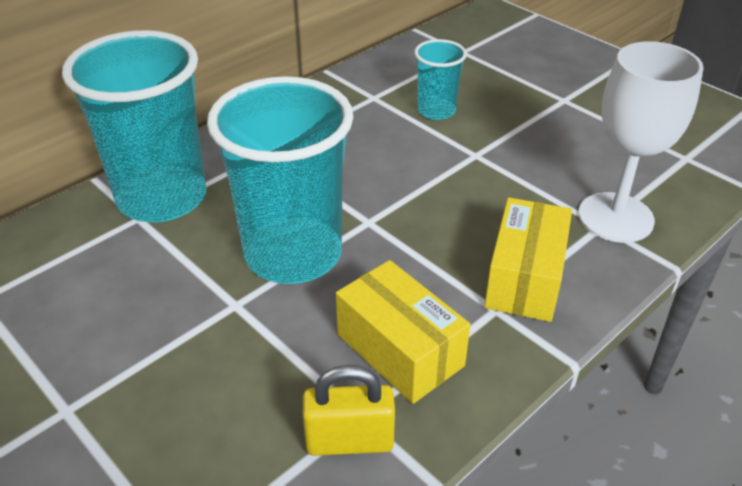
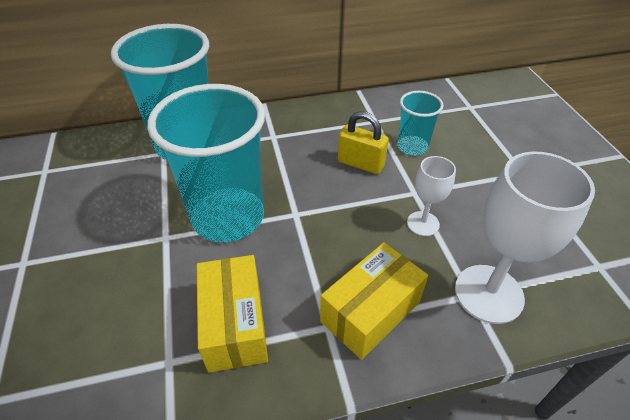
camera: 30 degrees right, 5 degrees up
yellow padlock [303,365,395,456] -> yellow padlock moved to [338,111,389,174]
none -> white goblet [407,156,456,236]

